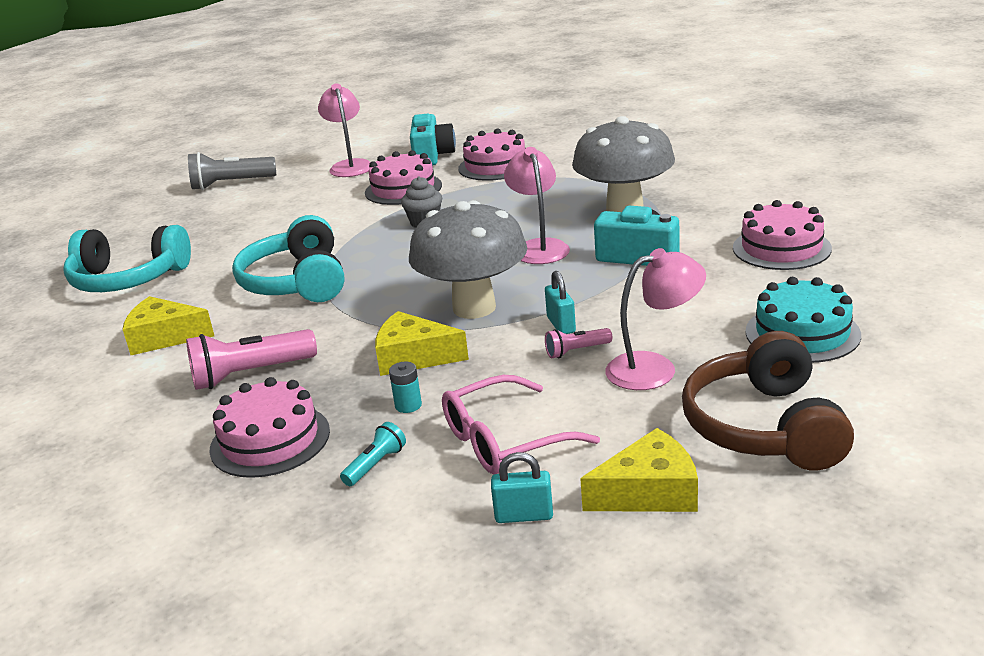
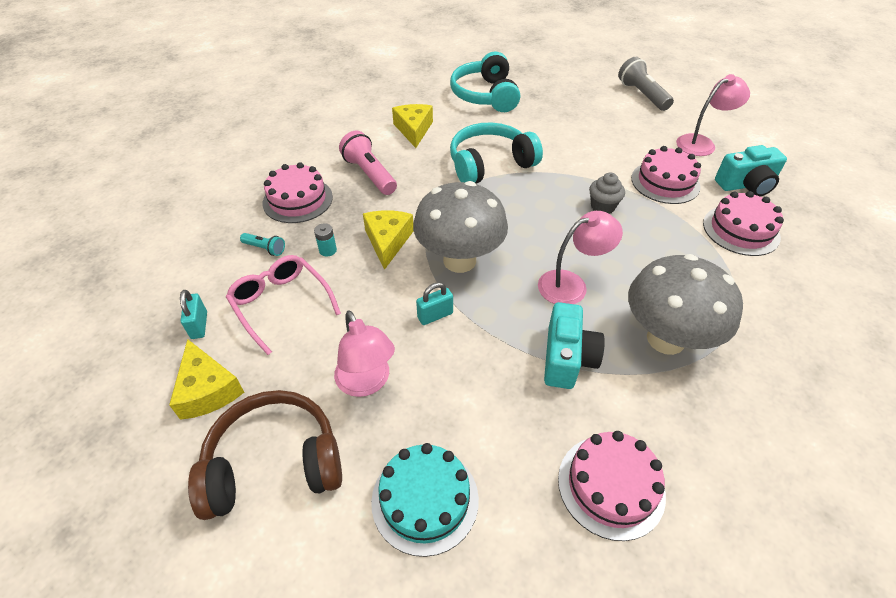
camera: 75 degrees right, 20 degrees up
pink flashlight [545,328,612,358] -> none

